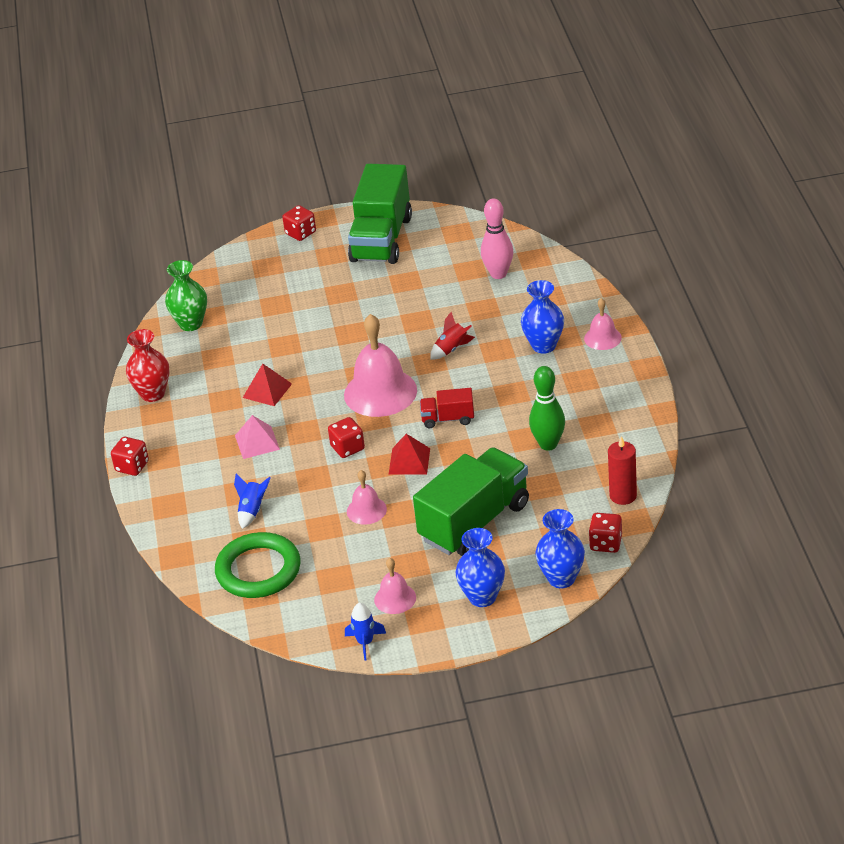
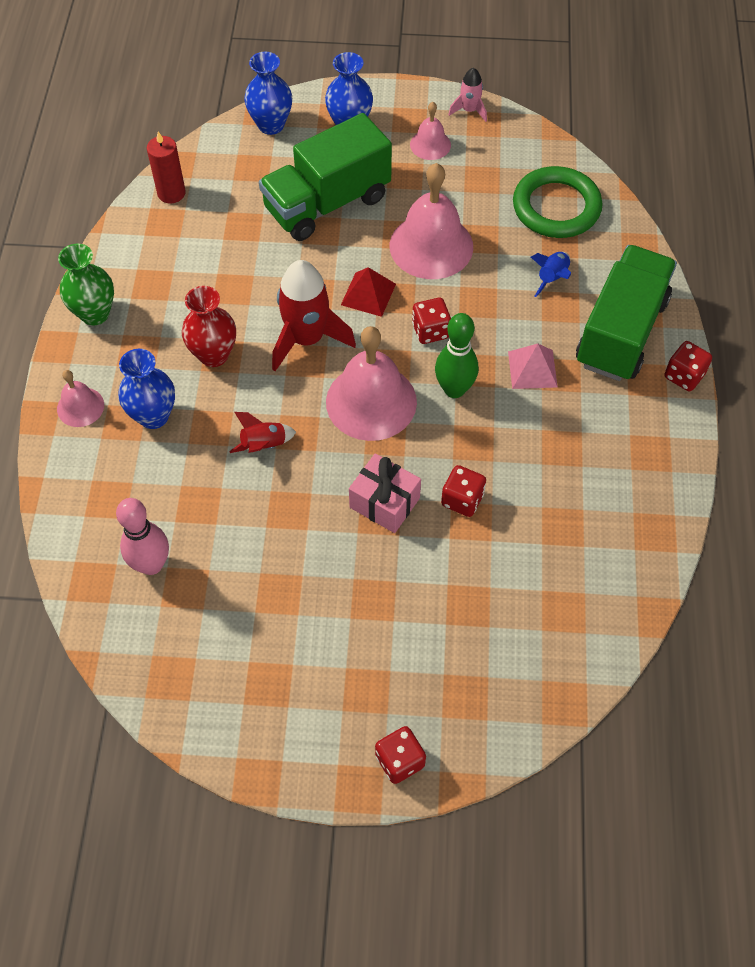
camera: 170 degrees left, 20 degrees up
red vase [126,329,170,402] -> red vase moved to [182,286,236,367]
green vase [165,260,207,331] -> green vase moved to [58,244,114,325]
red pyramid [243,364,292,406] -> none
blue rocket [345,603,386,661] -> pink rocket [448,68,487,122]
pink bell [347,470,387,525] -> pink bell [390,163,473,279], size x1.94
green truck [348,164,412,264] -> green truck moved to [576,245,677,381]
red truck [420,388,474,428] -> red rocket [272,260,356,371]
green bowling pin [529,366,565,451] -> green bowling pin moved to [435,313,478,398]
red dice [589,513,622,553] -> red dice moved to [441,465,486,517]
none -> pink gift [349,453,421,533]

